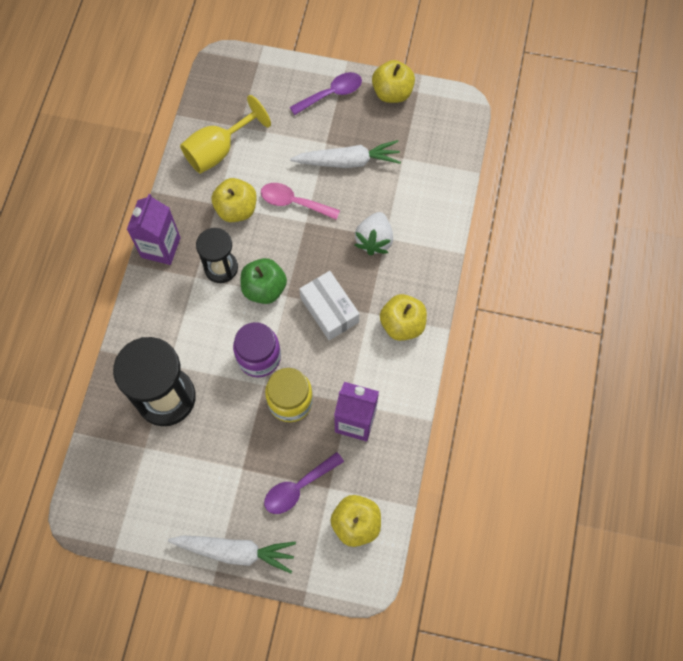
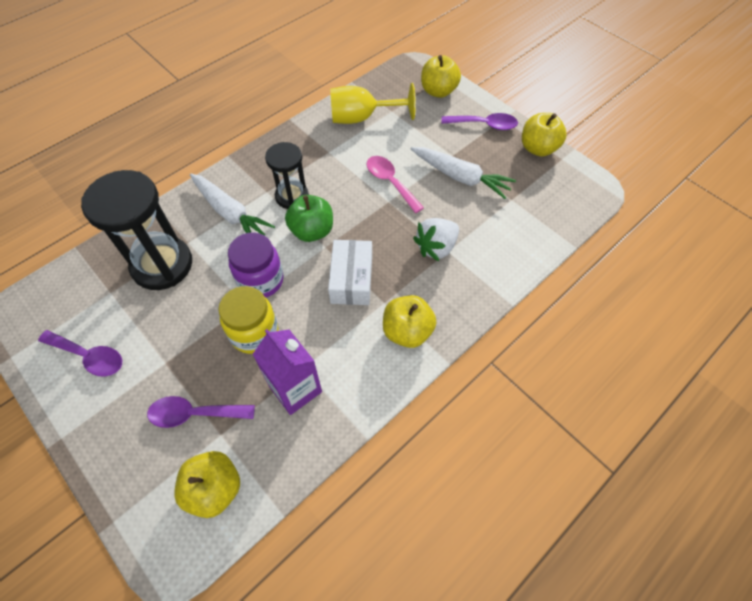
camera: 35 degrees right, 10 degrees down
purple carton [127,194,181,265] -> none
white carrot [168,535,296,573] -> white carrot moved to [190,174,275,236]
yellow apple [211,178,256,222] -> yellow apple moved to [421,55,461,98]
none -> purple spoon [38,330,122,377]

